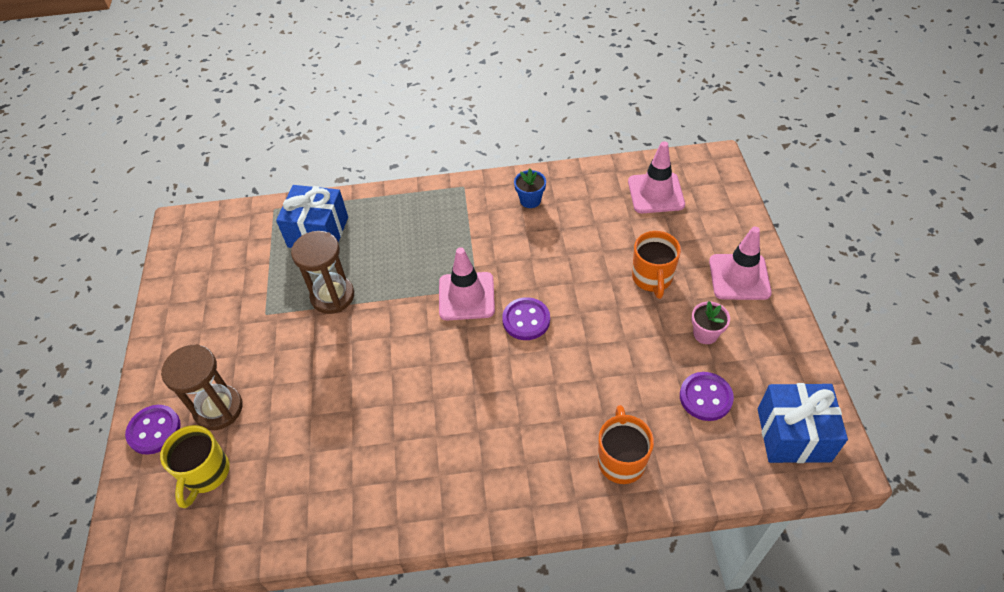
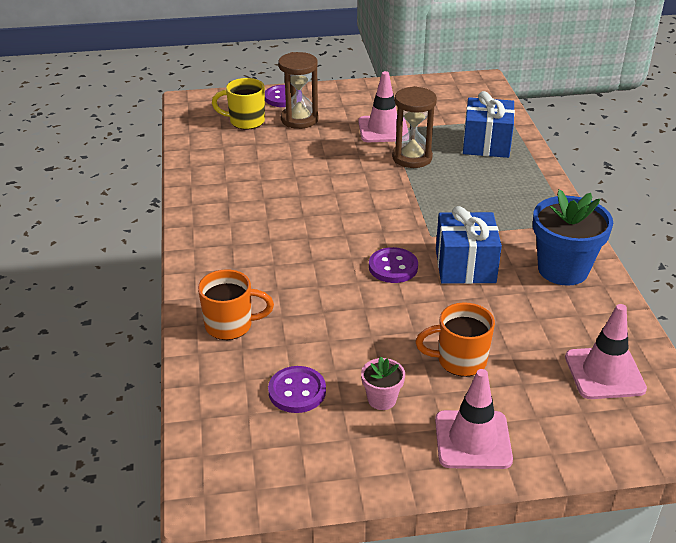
camera: 85 degrees right, 15 degrees down
pink traffic cone [439,247,495,320] -> pink traffic cone moved to [358,71,408,142]
blue flower pot [514,169,546,208] -> blue flower pot [533,189,613,286], size x2.05
blue gift [758,383,848,463] -> blue gift moved to [436,206,502,284]

